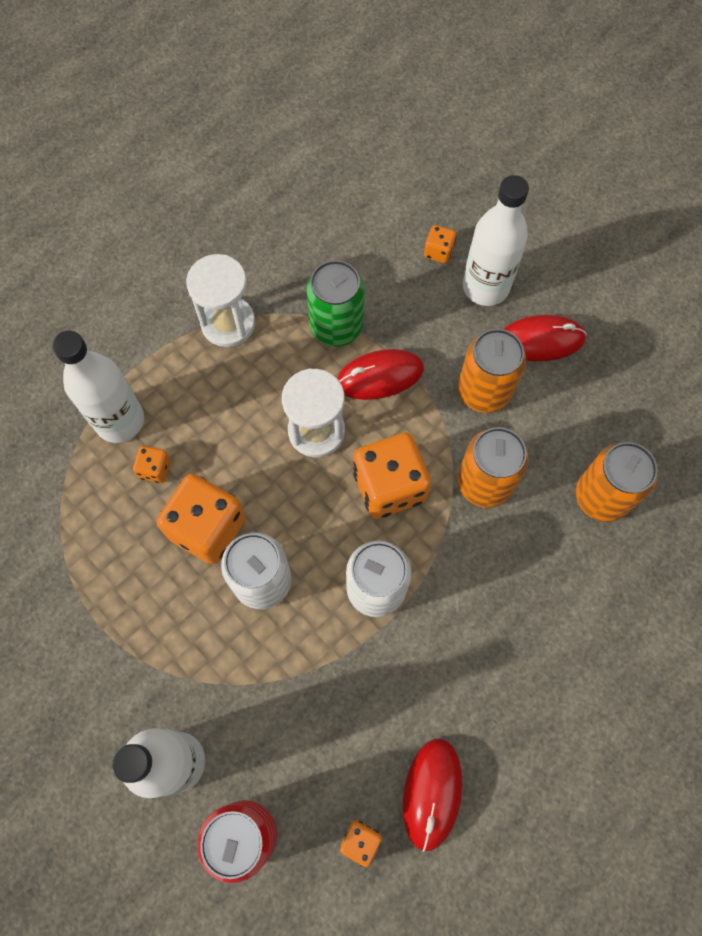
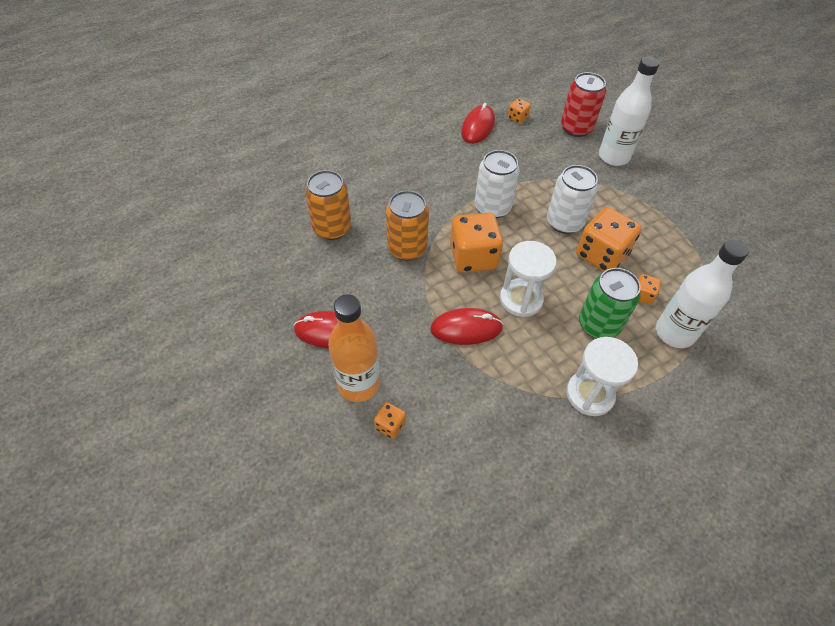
camera: 170 degrees left, 15 degrees down
green can [306,260,364,347] -> green can moved to [579,268,641,339]
orange can [458,329,526,413] -> none
white bottle [463,175,529,306] -> orange bottle [328,294,380,402]

